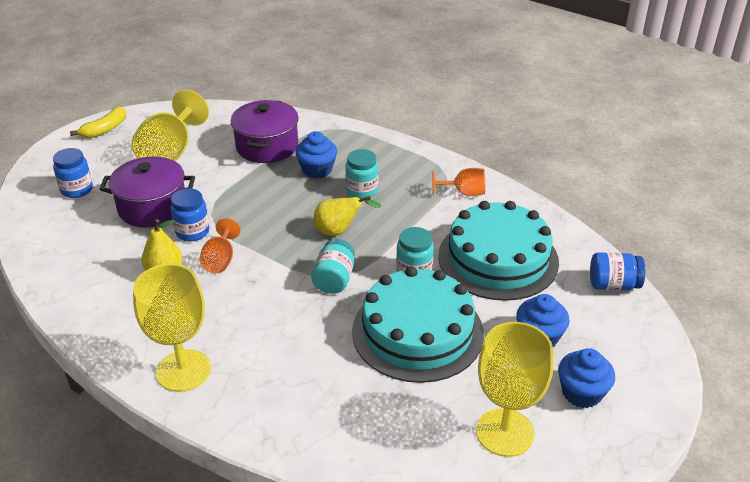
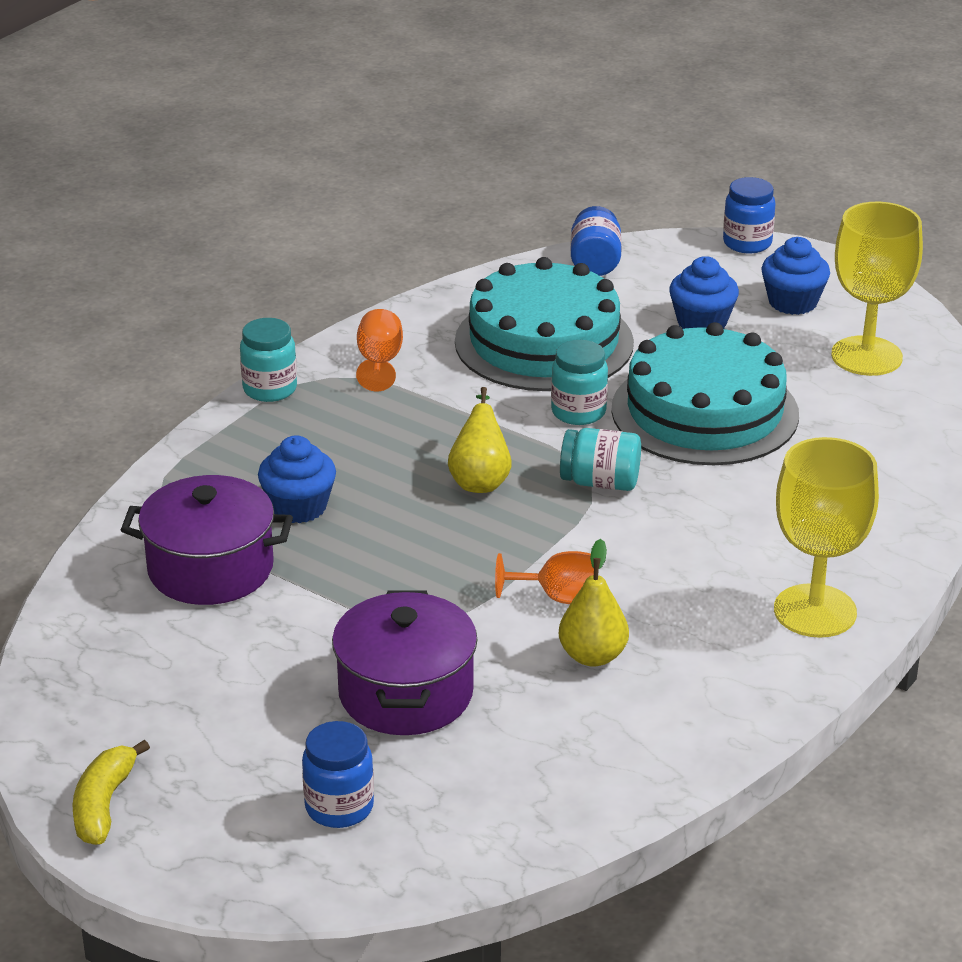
camera: 90 degrees left, 5 degrees down
yellow banana [70,107,126,138] -> yellow banana turned 120 degrees counterclockwise [73,740,150,845]
yellow goblet [131,90,209,161] -> none
blue jar [171,188,209,241] -> blue jar moved to [723,177,776,253]
turquoise jar [345,149,378,199] -> turquoise jar moved to [240,318,297,402]

